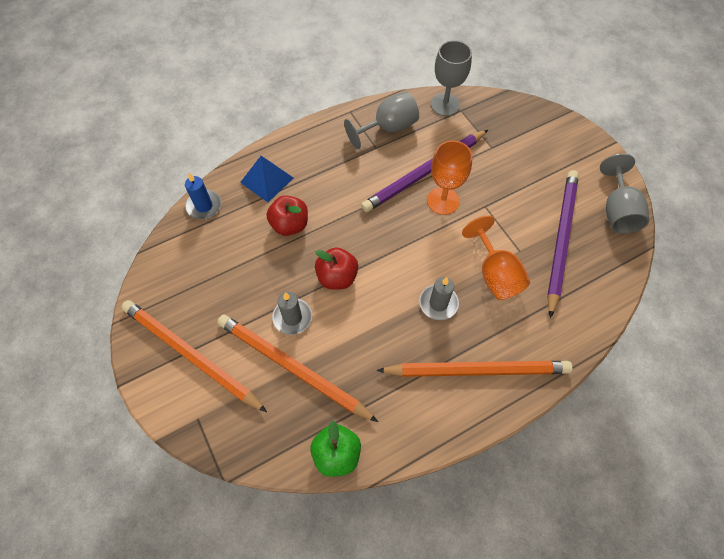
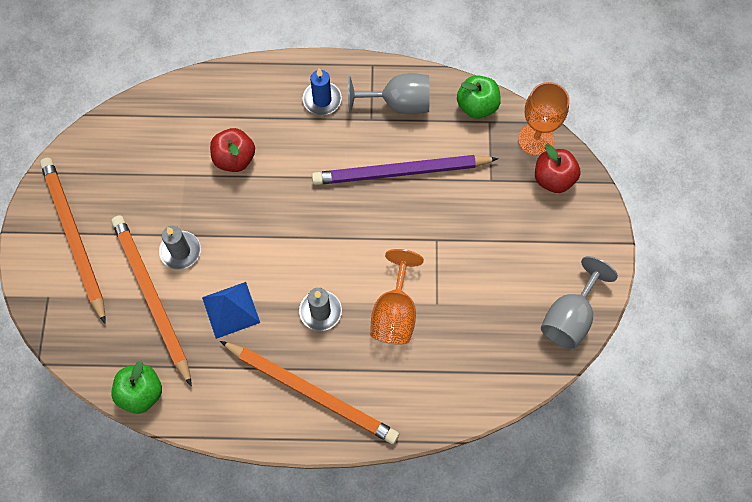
camera: 30 degrees right, 5 degrees up
blue candle [185,173,221,219] -> blue candle moved to [303,68,342,115]
blue pyramid [240,156,293,202] -> blue pyramid moved to [202,282,260,339]
red apple [315,247,358,290] -> red apple moved to [535,144,581,193]
orange goblet [427,141,472,215] -> orange goblet moved to [518,82,569,156]
grey goblet [431,40,472,116] -> green apple [457,75,501,119]
purple pencil [547,170,579,318] -> none

